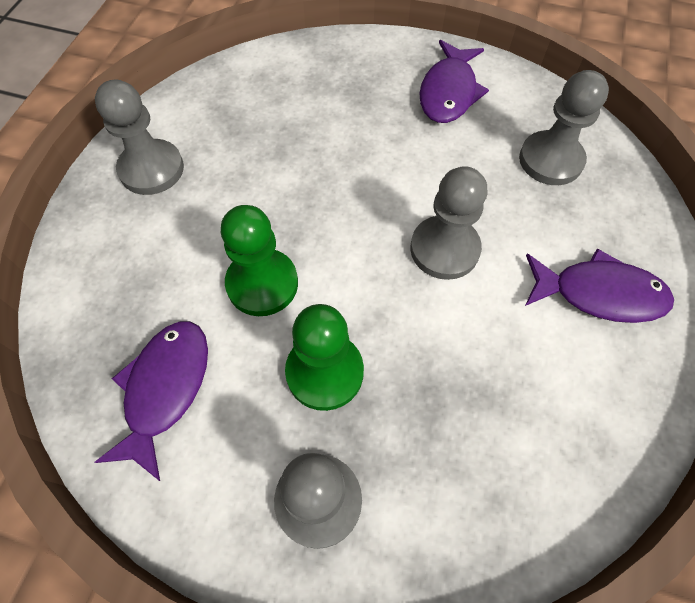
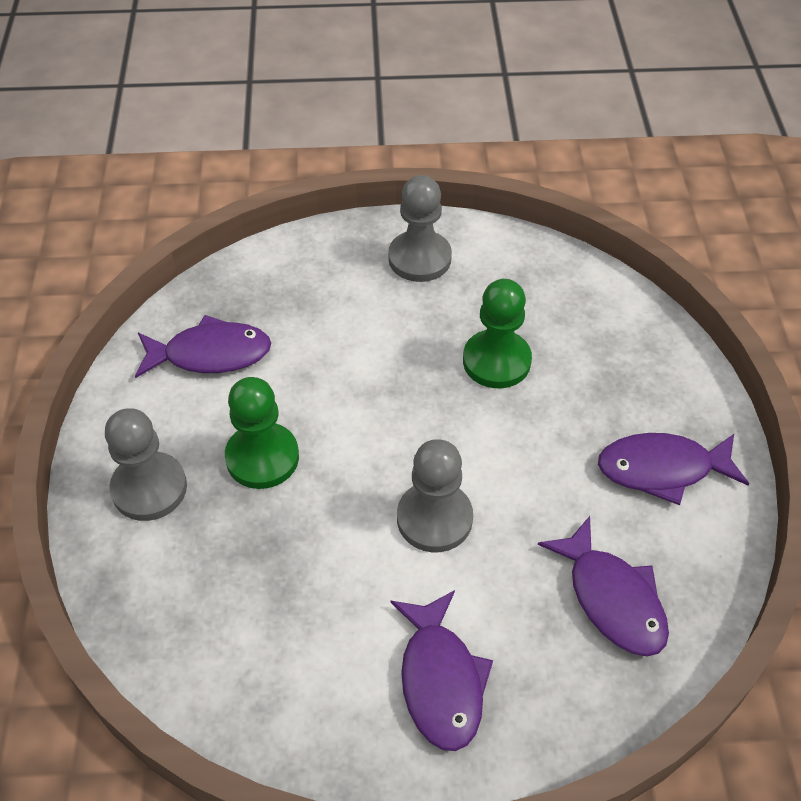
camera: 70 degrees right, 10 degrees down
green pawn [221,205,298,316] -> green pawn moved to [463,279,532,388]
grey pawn [519,70,609,185] -> purple fish [538,516,669,657]

